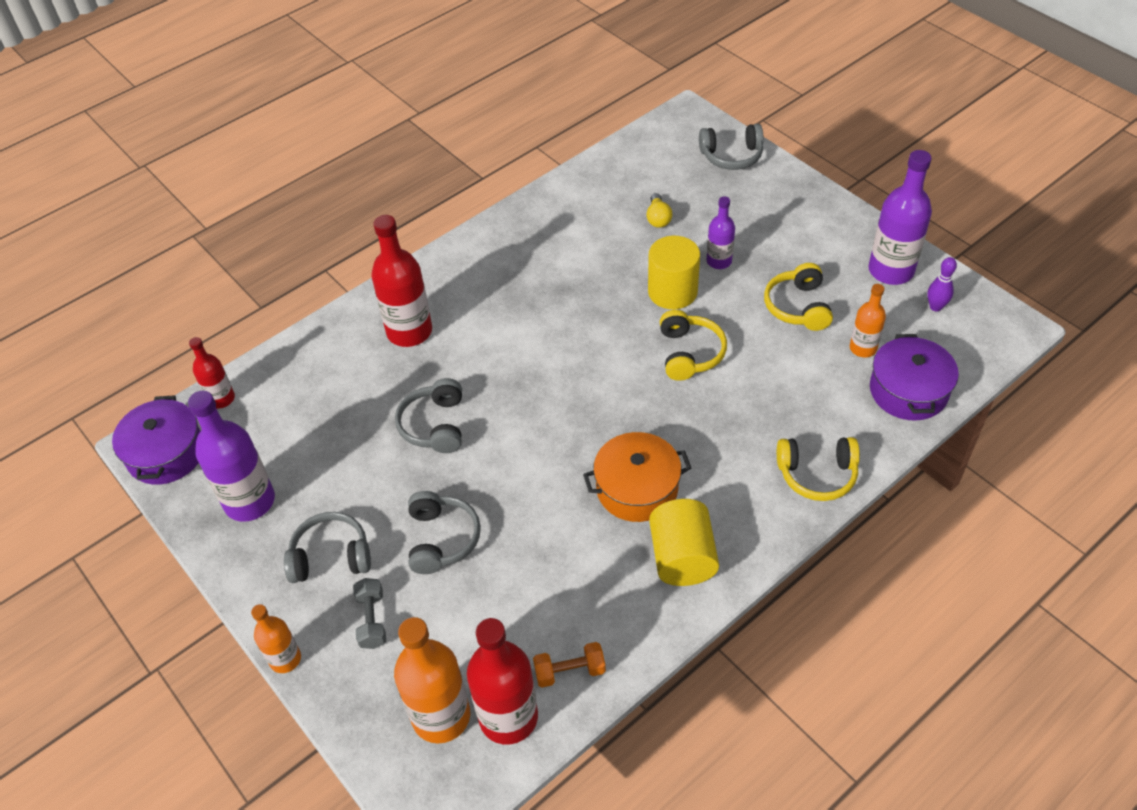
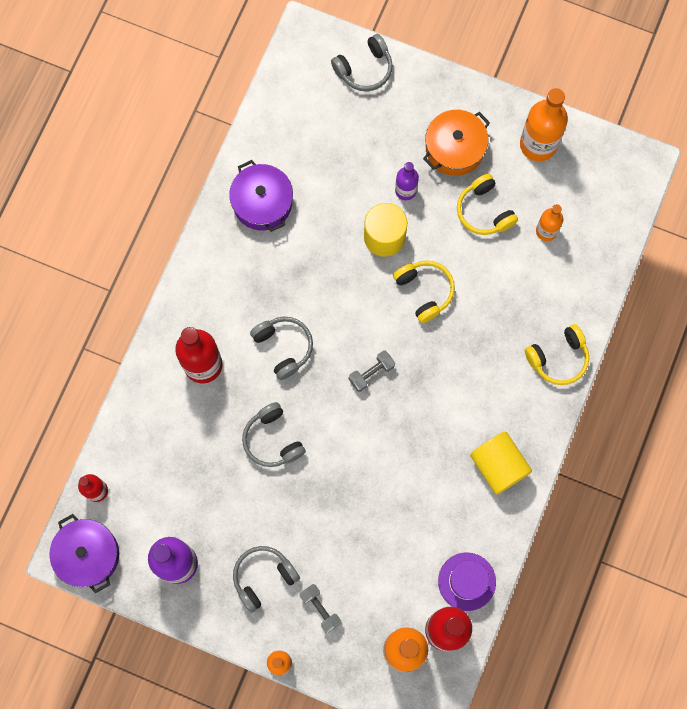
camera: 30 degrees left, 25 degrees up
grey headphones [408,491,481,574] -> grey headphones moved to [250,317,313,380]
orange dumbbell [533,642,606,688] -> purple hat [438,552,496,611]
orange pot [583,432,691,522] -> orange pot moved to [423,110,490,176]
yellow light bulb [646,193,673,228] -> none
purple bottle [868,150,932,285] -> orange bottle [520,88,568,161]
purple pot [870,334,959,421] -> purple pot moved to [229,160,293,232]
purple bowling pin [928,257,957,311] -> none
none -> grey dumbbell [349,351,395,392]

